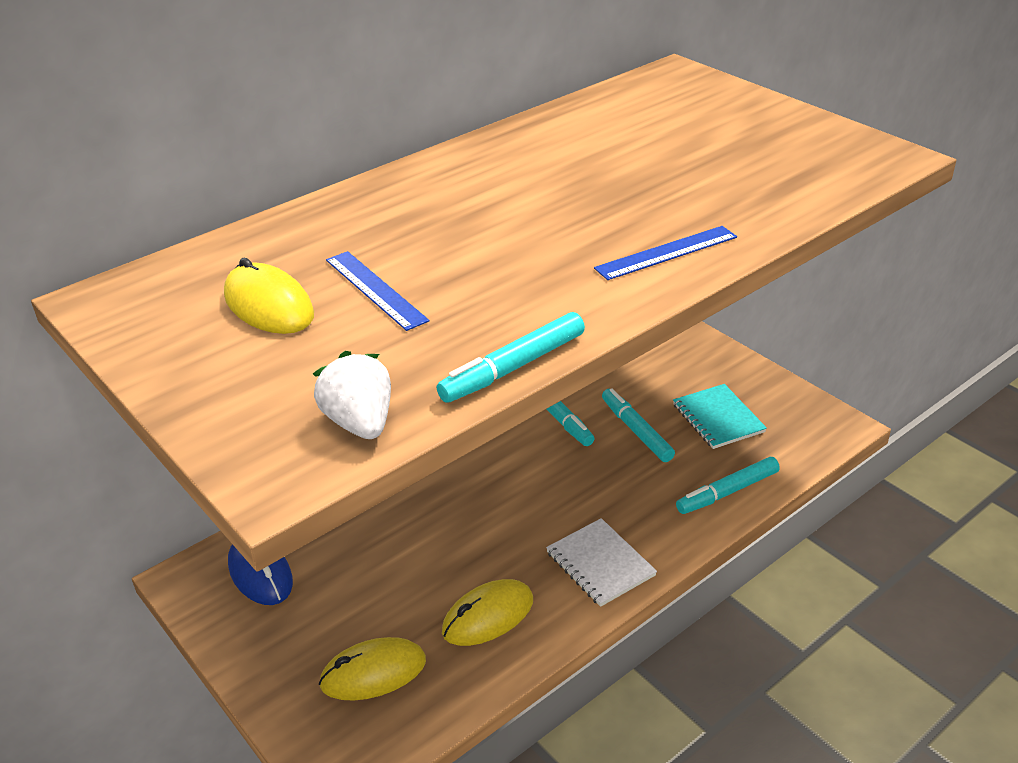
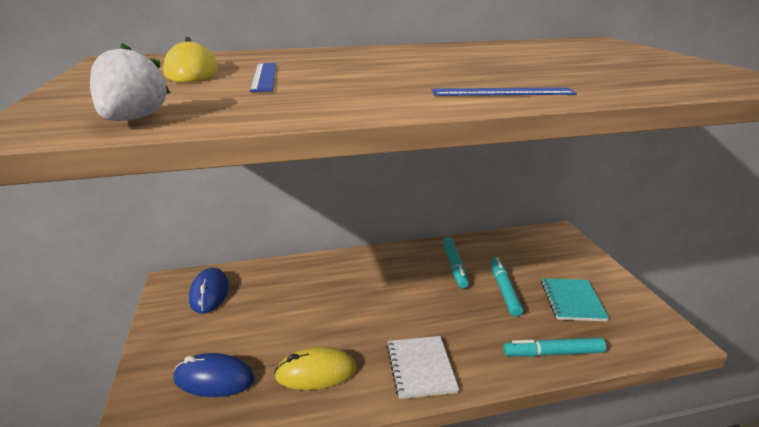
camera: 25 degrees right, 10 degrees down
yellow mouse [319,637,426,701] -> blue mouse [173,353,255,397]
turquoise marker [437,312,585,403] -> none

